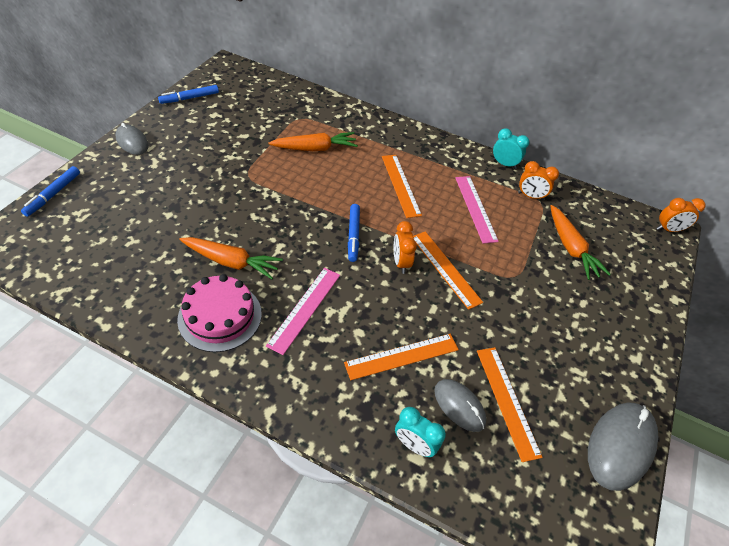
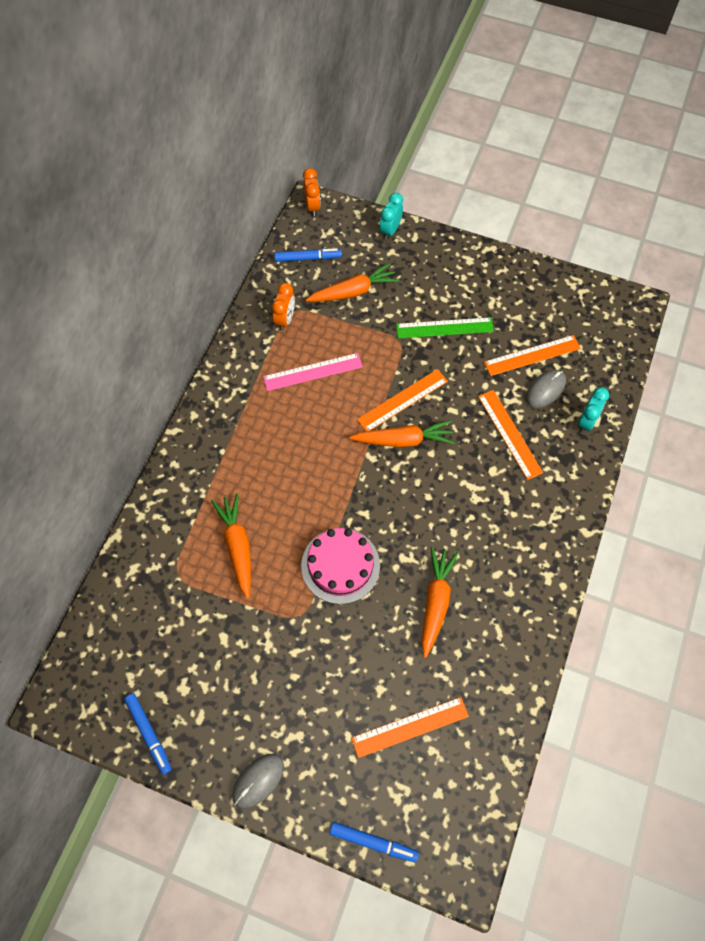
camera: 90 degrees left, 15 degrees up
pink cake [177,274,262,352] -> pink cake moved to [301,528,380,604]
pink ruler [266,268,340,355] -> none
blue marker [348,204,360,262] -> blue marker moved to [274,248,342,262]
orange ruler [382,155,422,218] -> orange ruler moved to [351,697,469,758]
orange clock [394,221,417,274] -> orange carrot [349,420,455,447]
turquoise clock [493,128,530,169] -> turquoise clock moved to [379,193,403,240]
grey mouse [588,402,658,491] -> none
none -> green ruler [396,317,494,339]

